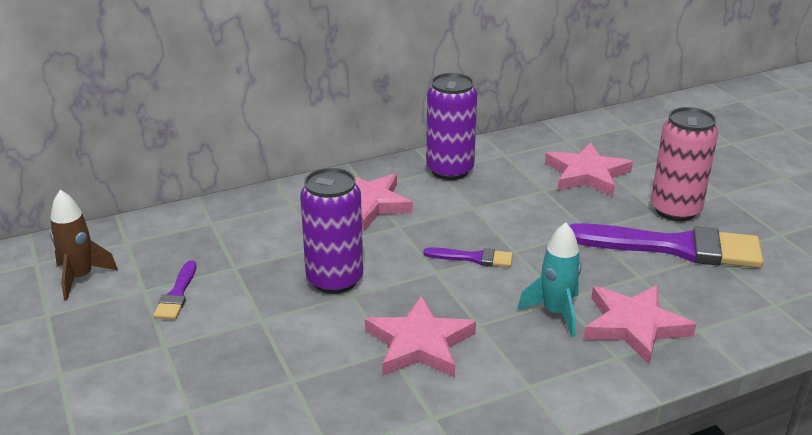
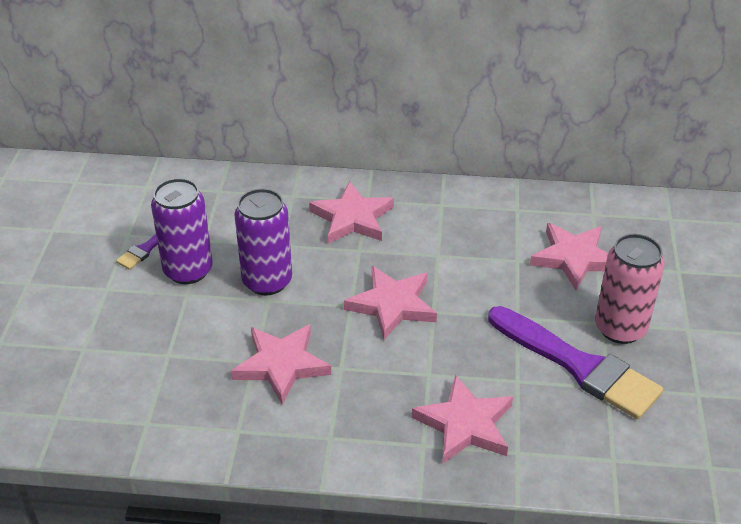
camera: 30 degrees right, 10 degrees up
brown rocket [50,190,118,300] -> none
purple brush [424,247,513,267] -> pink star [344,266,437,340]
purple can [426,73,477,180] -> purple can moved to [151,178,213,284]
turquoise rocket [517,222,581,337] -> none

